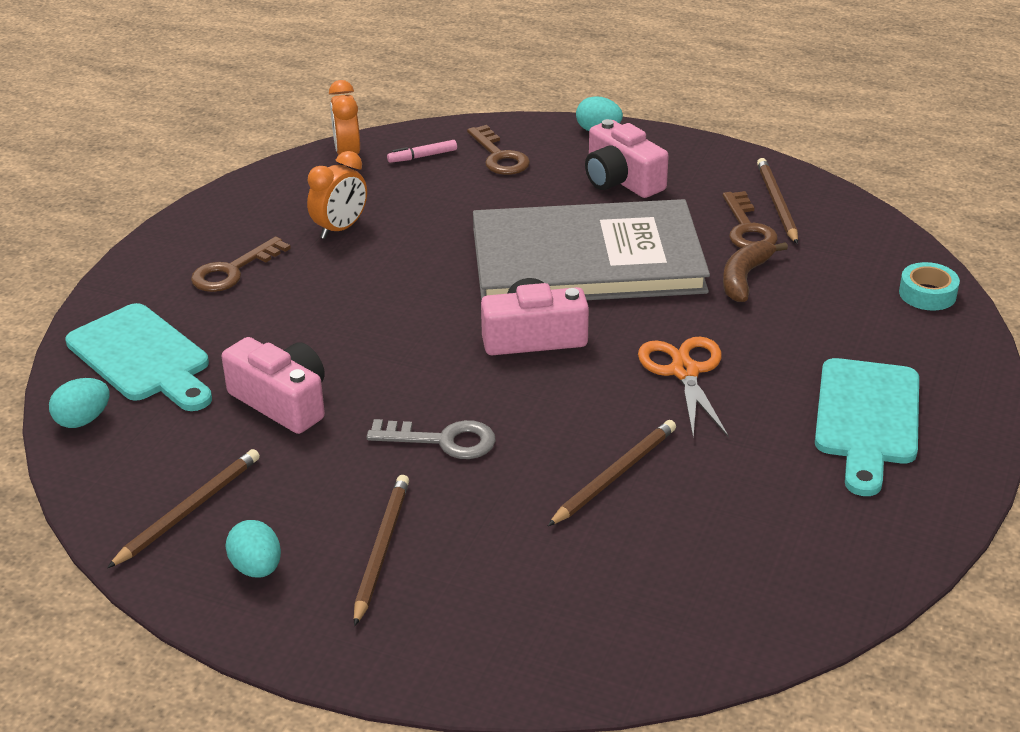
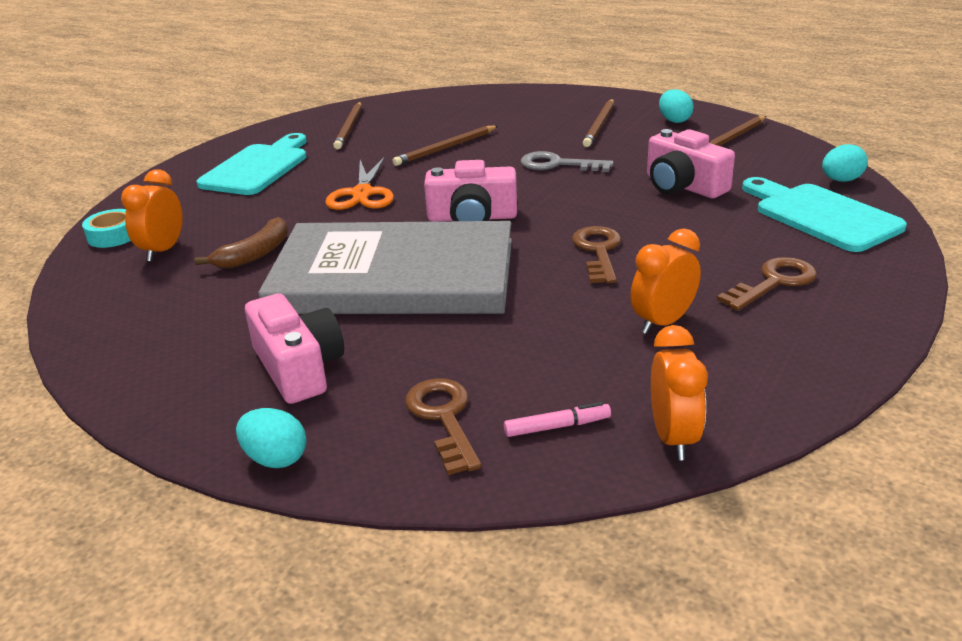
camera: 170 degrees left, 5 degrees down
brown key [723,191,778,248] -> brown key moved to [572,226,621,283]
brown pencil [757,158,798,244] -> brown pencil moved to [333,102,362,149]
none -> orange clock [121,169,183,262]

